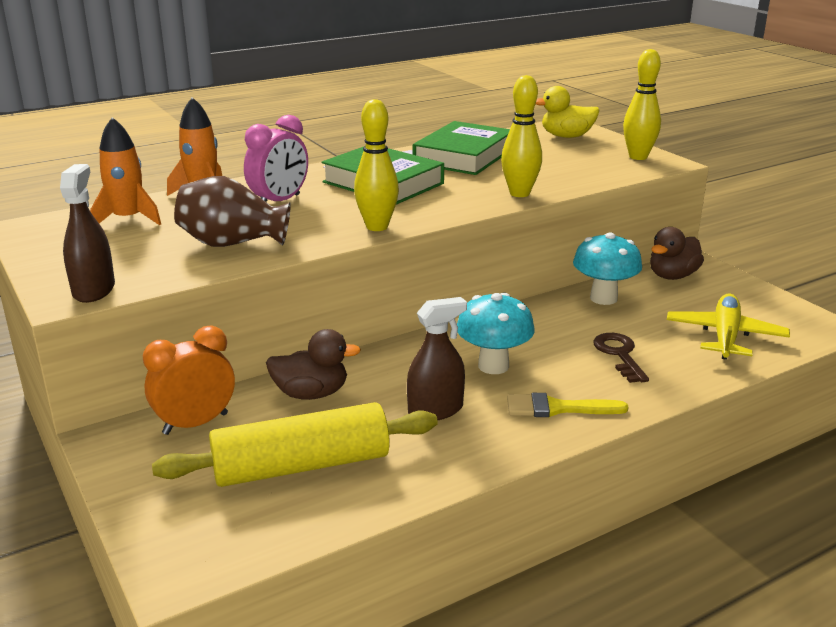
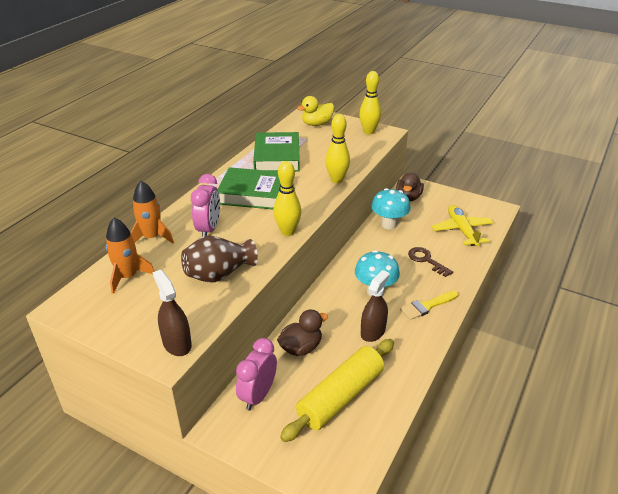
camera: 30 degrees left, 10 degrees up
orange clock [143,325,235,435] -> pink clock [236,338,277,411]

